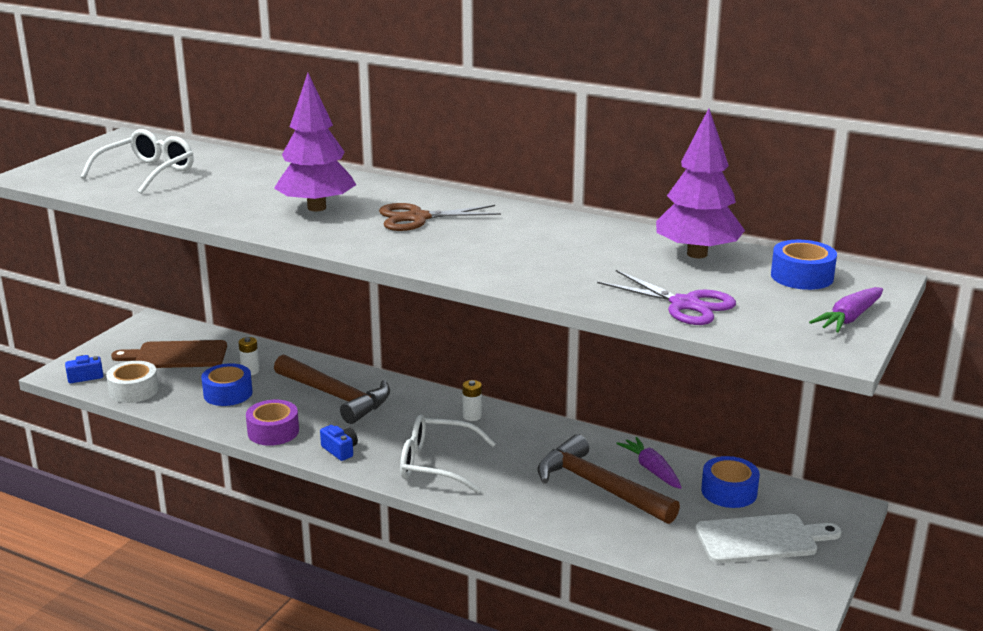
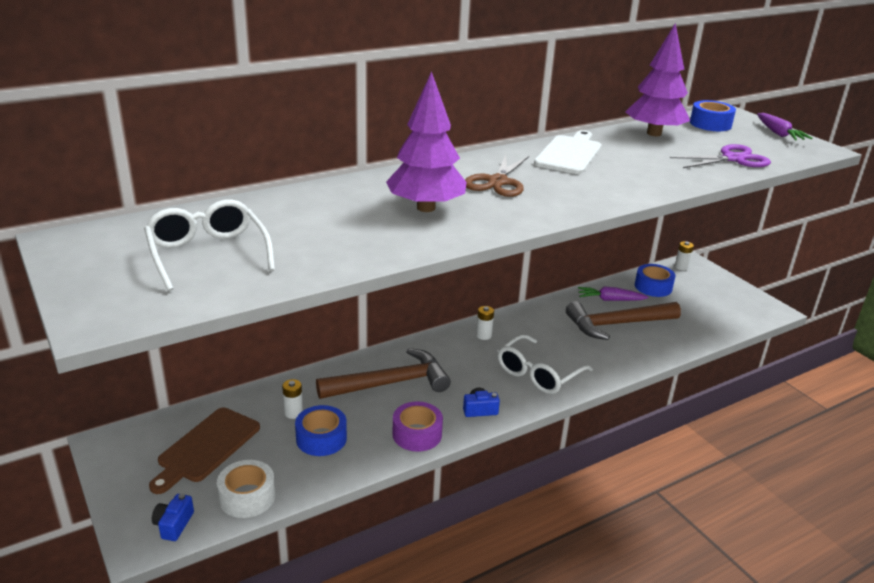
camera: 60 degrees left, 5 degrees up
white cutting board [696,514,842,563] -> white cutting board moved to [534,130,602,174]
none -> white battery [675,241,694,270]

